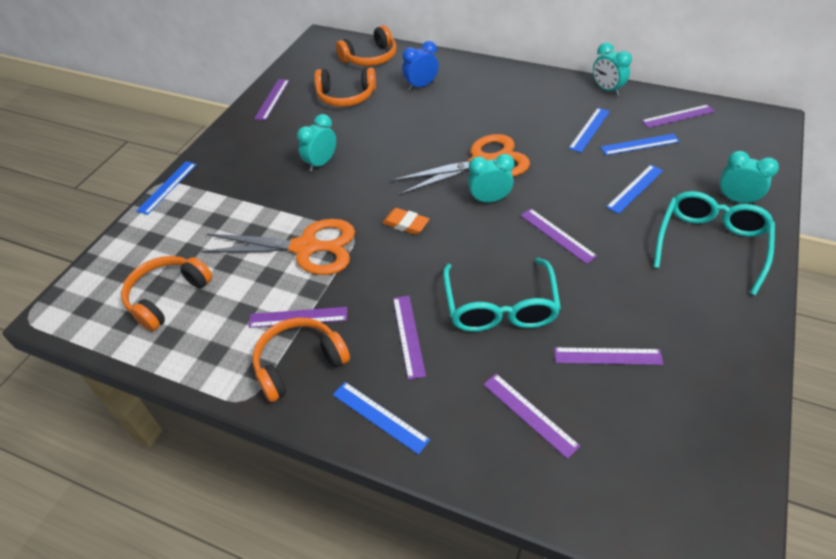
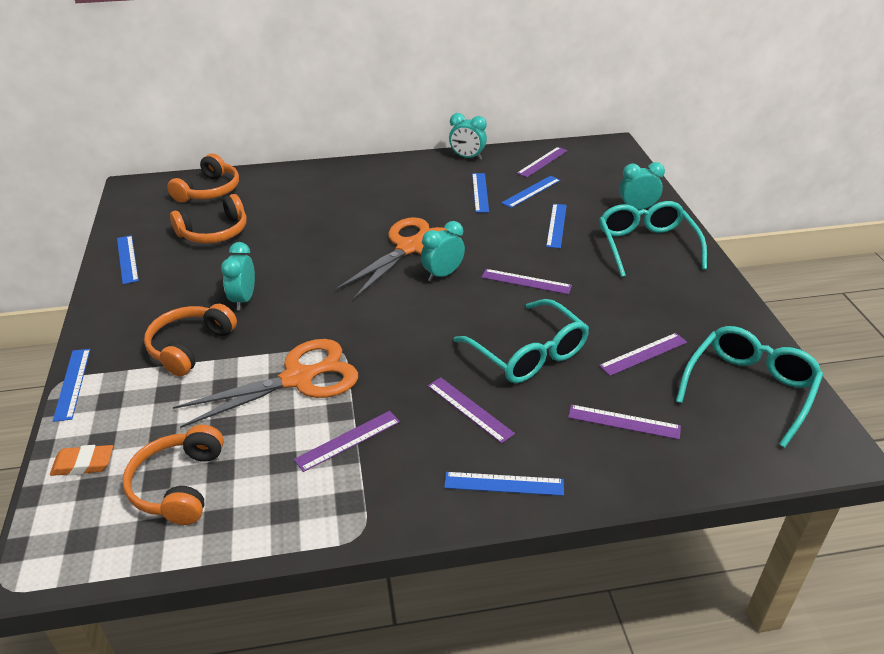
camera: 35 degrees left, 10 degrees down
orange headphones [253,317,350,402] -> orange headphones moved to [144,304,237,376]
purple ruler [254,79,290,120] -> blue ruler [117,235,139,284]
orange eraser [382,208,429,235] -> orange eraser moved to [50,445,113,476]
blue clock [402,41,439,91] -> none
none -> turquoise glasses [676,326,823,448]

